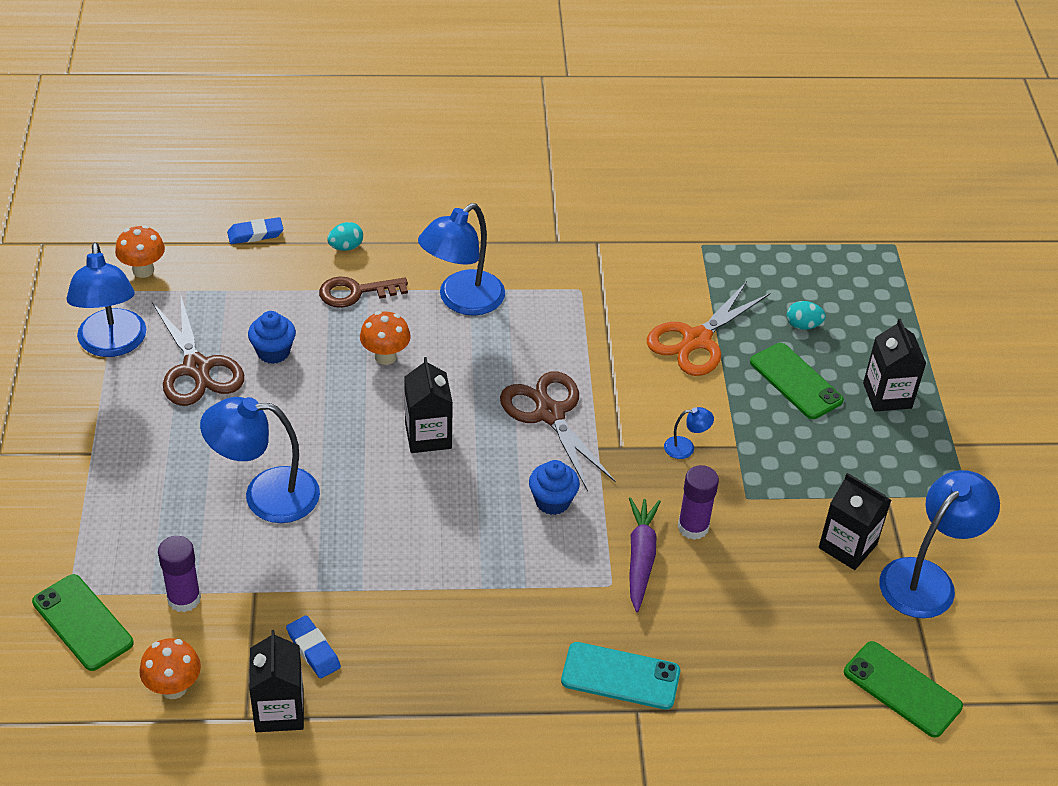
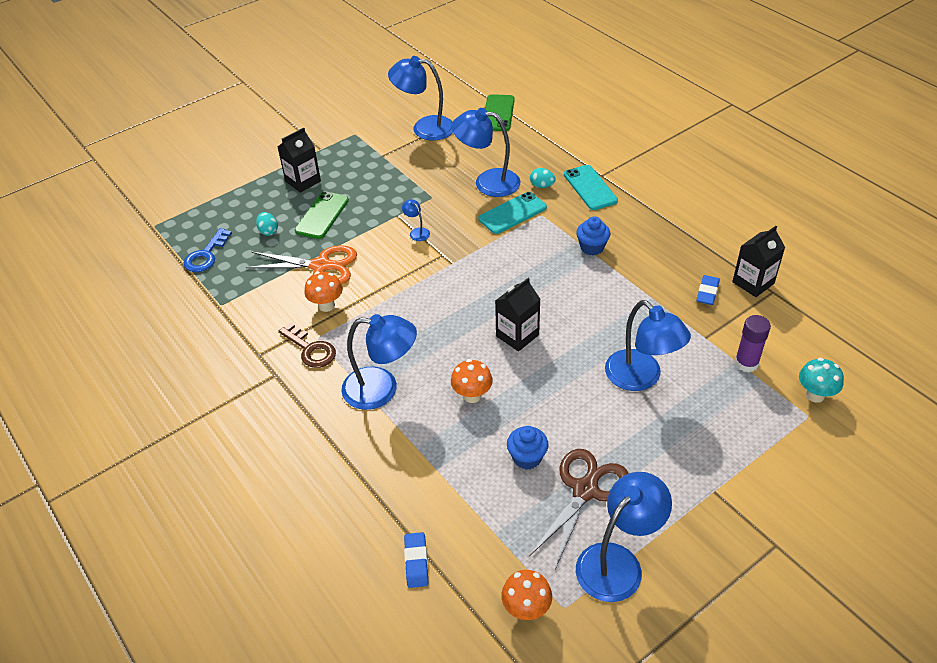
camera: 120 degrees left, 0 degrees up
green phone [32,574,134,671] -> turquoise mushroom [799,358,844,403]
orange mushroom [139,638,201,699] -> orange mushroom moved to [305,272,343,312]
blue eraser [227,217,283,244] -> blue eraser turned 45 degrees clockwise [404,532,429,588]
brown key [319,277,408,308] -> brown key moved to [279,323,336,368]
turquoise egg [327,222,363,251] -> turquoise egg moved to [530,168,556,188]
brown scissors [500,371,616,491] -> none
blue cupcake [529,460,580,515] -> blue cupcake moved to [576,216,610,255]
purple carrot [629,497,661,612] -> turquoise phone [478,192,547,234]
purple glue stick [678,465,719,540] -> none
black carton [819,473,891,570] -> none
none -> blue key [183,228,232,272]
none -> blue lamp [452,108,520,197]

